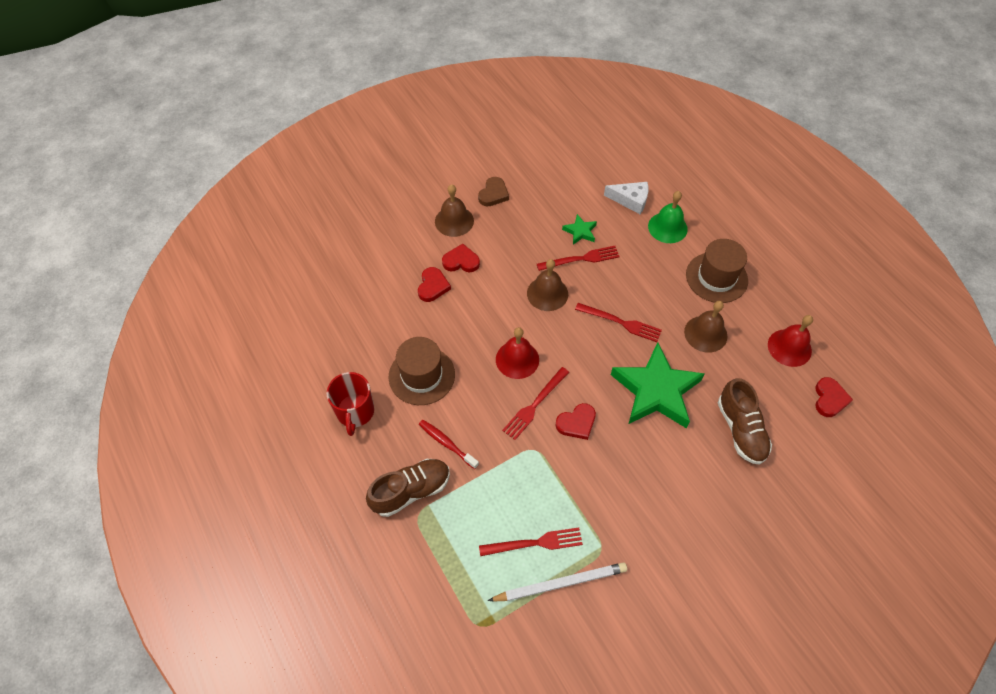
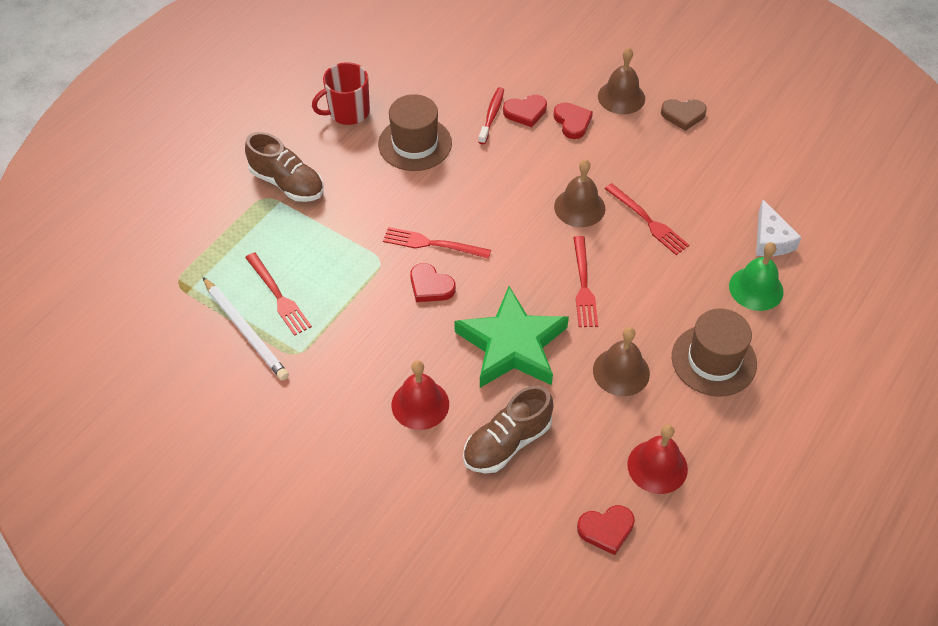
camera: 65 degrees right, 5 degrees down
red toothbrush [419,420,479,469] -> red toothbrush moved to [478,87,504,144]
red bell [496,327,539,379] -> red bell moved to [392,361,449,430]
green star [562,214,597,245] -> none

